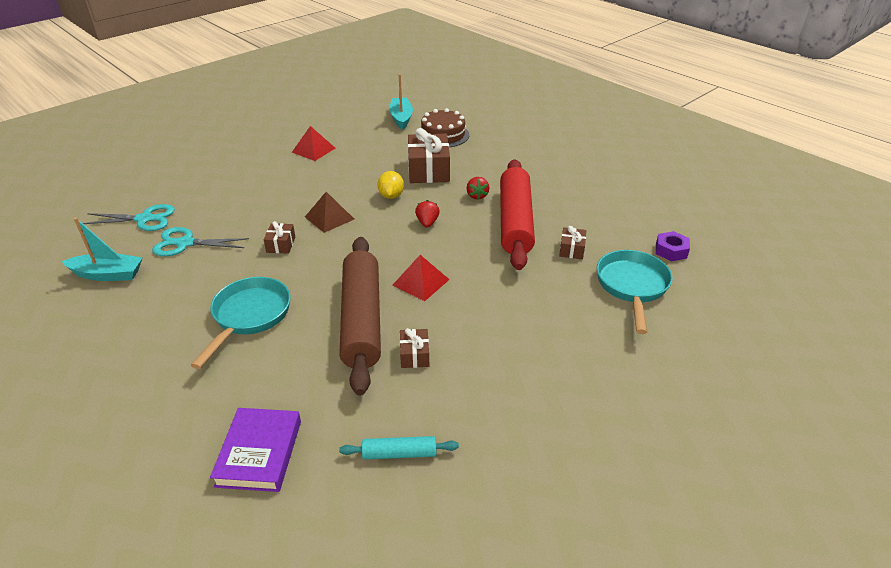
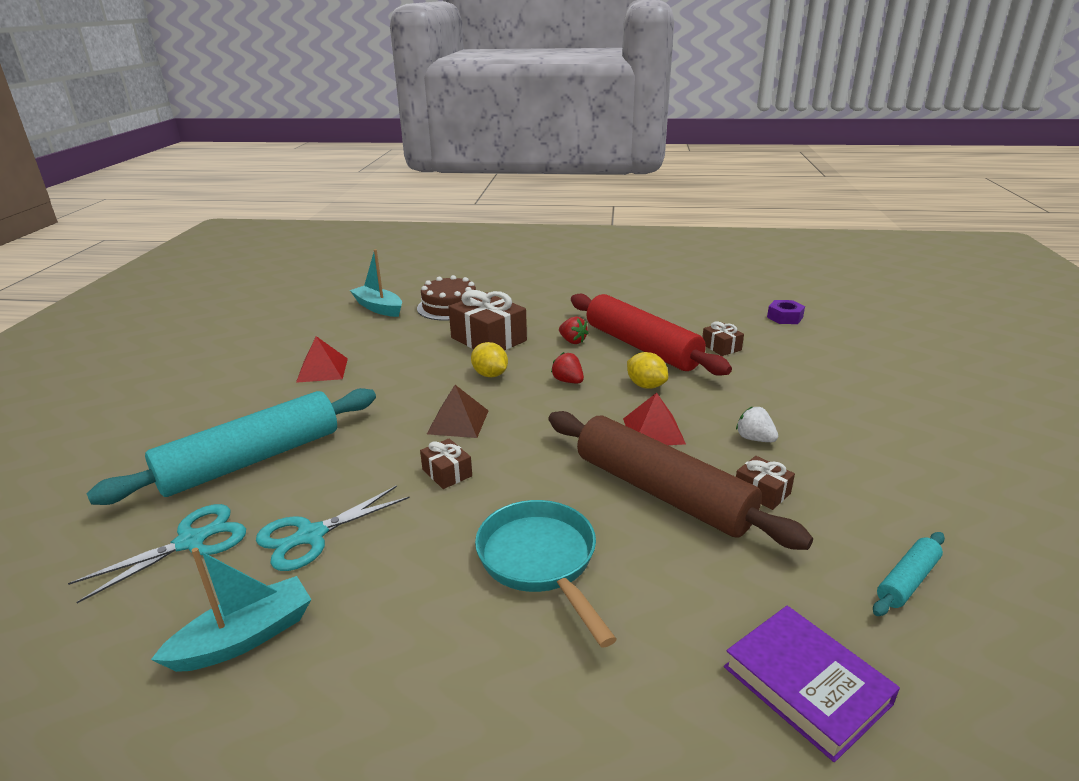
camera: 40 degrees left, 10 degrees down
turquoise pan [597,250,672,334] -> none
none -> turquoise rolling pin [86,388,376,505]
none -> yellow lemon [627,352,668,389]
none -> white strawberry [736,406,778,442]

